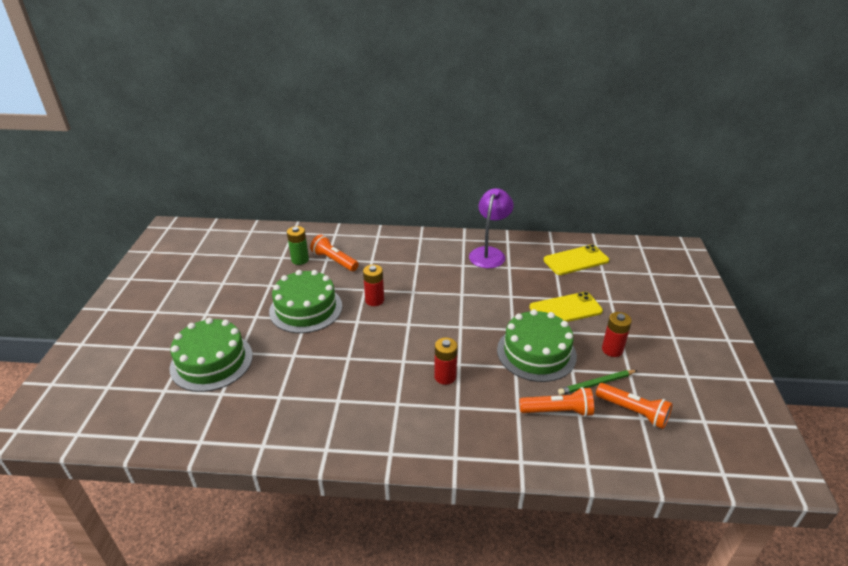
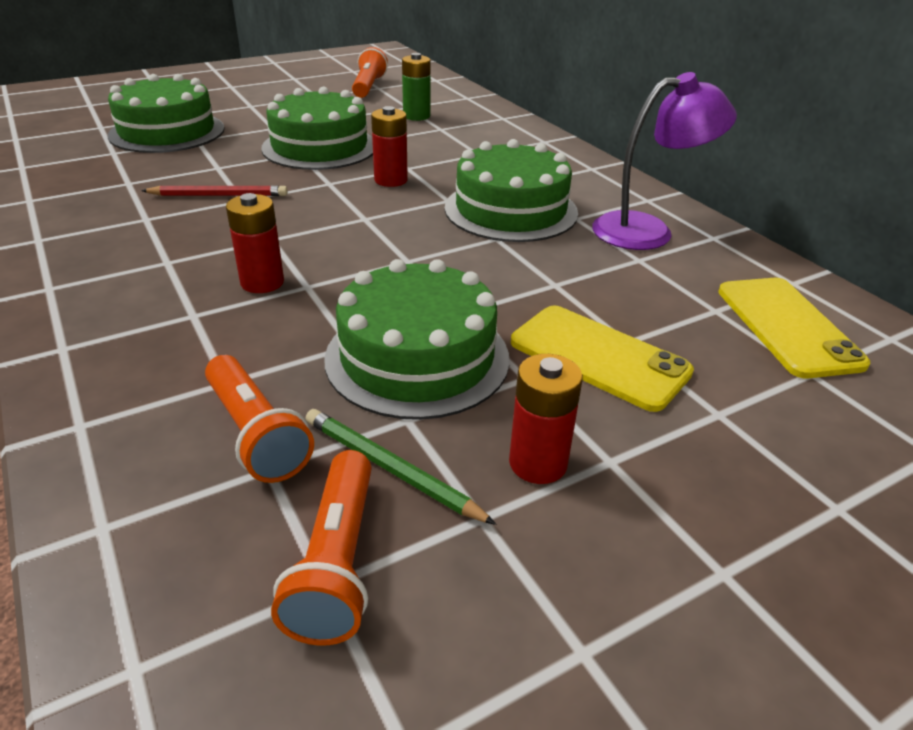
camera: 55 degrees right, 0 degrees up
orange flashlight [310,234,359,271] -> orange flashlight moved to [352,47,388,98]
yellow phone [544,245,609,275] -> yellow phone turned 45 degrees clockwise [718,278,870,378]
none -> red pencil [141,185,287,196]
none -> green cake [445,139,578,242]

